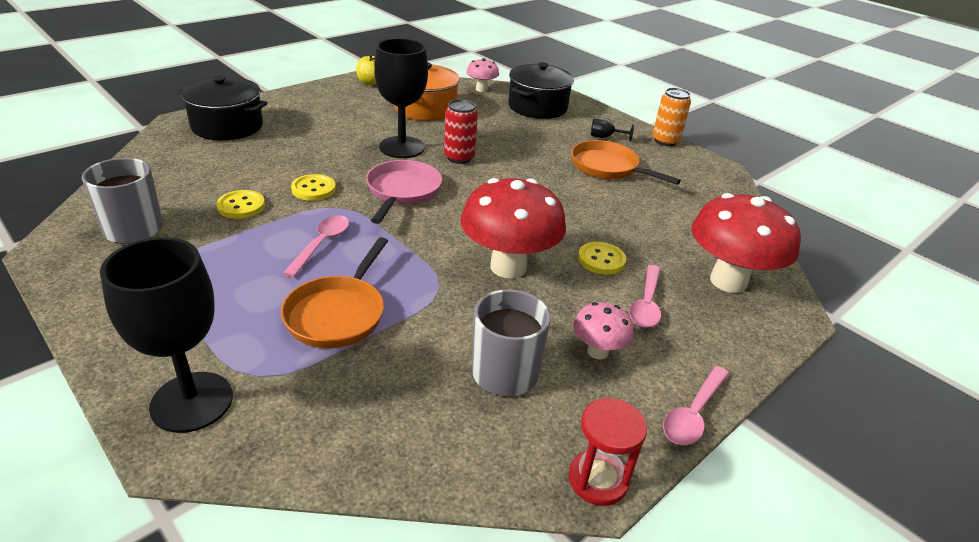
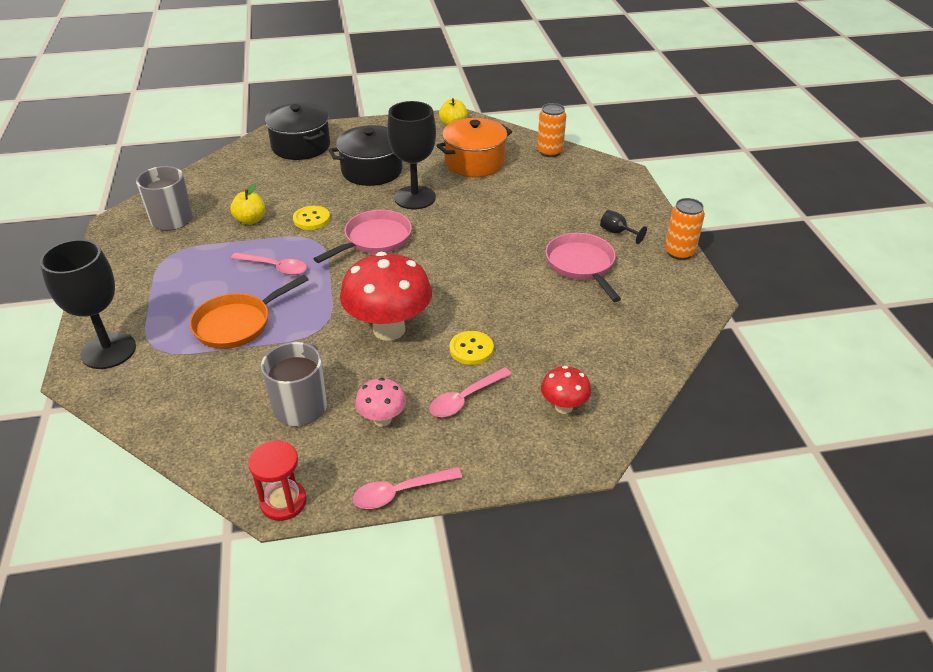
camera: 35 degrees right, 5 degrees up
yellow button [216,190,265,219] -> yellow apple [230,183,266,225]
pink spoon [282,215,349,278] -> pink spoon turned 60 degrees clockwise [231,252,307,275]
red can [444,99,478,164] -> none
pink mushroom [466,58,499,92] -> orange can [537,103,566,157]
black pot [508,62,574,119] -> black pot moved to [329,125,403,186]
orange pan [571,140,681,185] -> pink pan [545,233,621,302]
red mushroom [692,193,801,293] -> red mushroom [541,366,591,414], size x0.50

